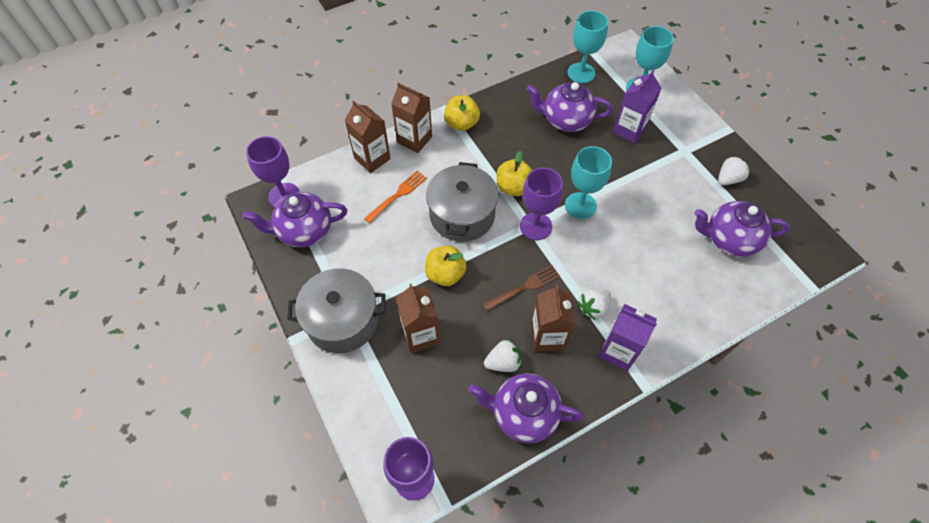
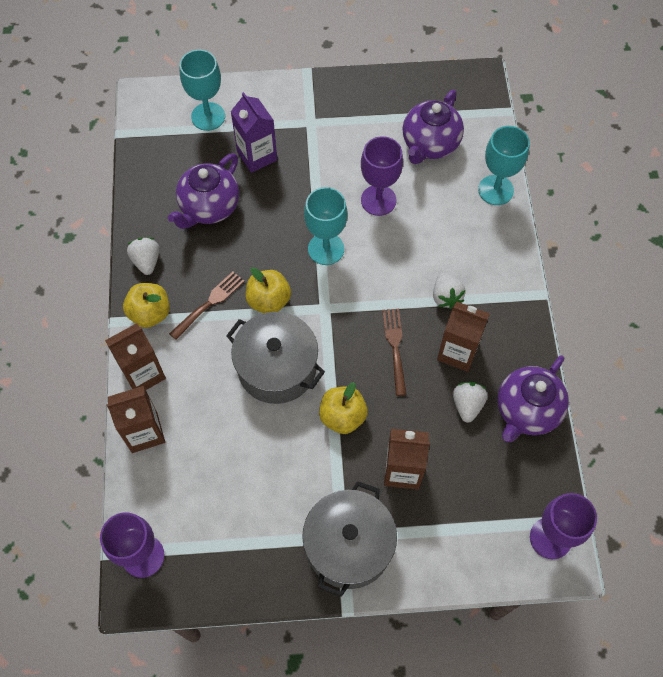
camera: 65 degrees left, 5 degrees up
purple teapot [243,192,347,247] -> none
orange fork [364,171,427,224] -> none
purple goblet [520,168,563,240] -> purple goblet moved to [361,136,403,216]
turquoise goblet [568,11,608,83] -> turquoise goblet moved to [478,126,530,205]
purple carton [598,304,657,371] -> none
white strawberry [718,155,751,185] -> white strawberry moved to [127,237,159,275]
none -> brown fork [169,272,245,340]

